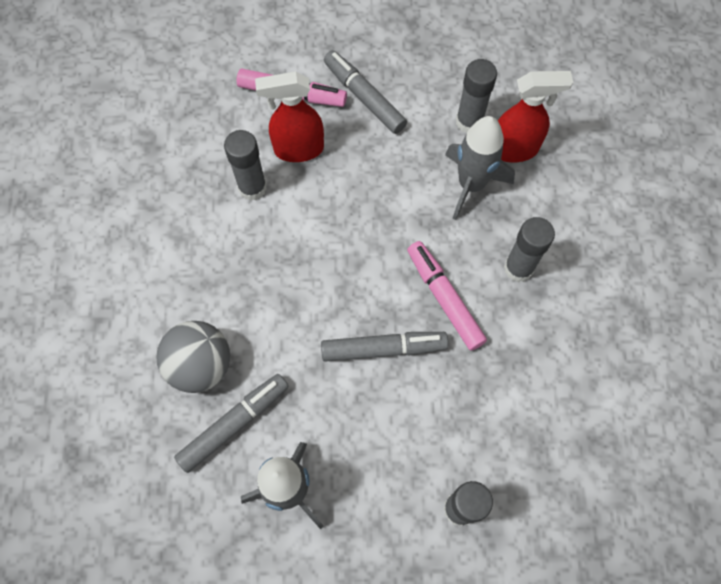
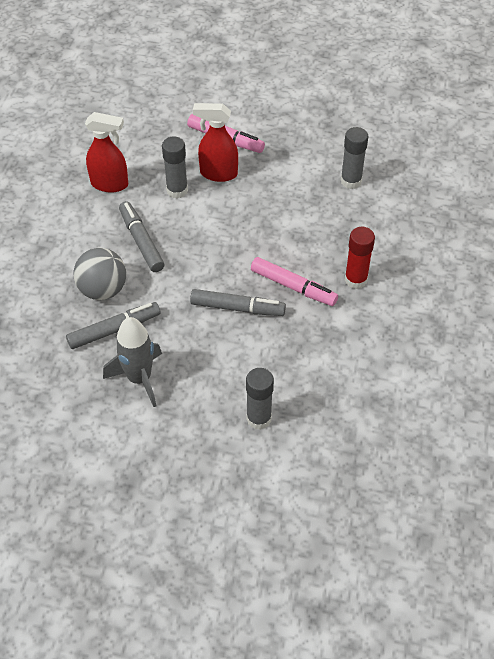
camera: 15 degrees right, 15 degrees down
grey marker [324,50,407,134] -> grey marker moved to [119,201,165,272]
pink marker [407,241,487,351] -> pink marker turned 135 degrees clockwise [251,257,338,306]
grey rocket [445,116,515,220] -> none
red spray bottle [498,71,573,163] -> red spray bottle moved to [85,112,128,193]
grey glue stick [504,217,555,282] -> red glue stick [345,227,375,289]

